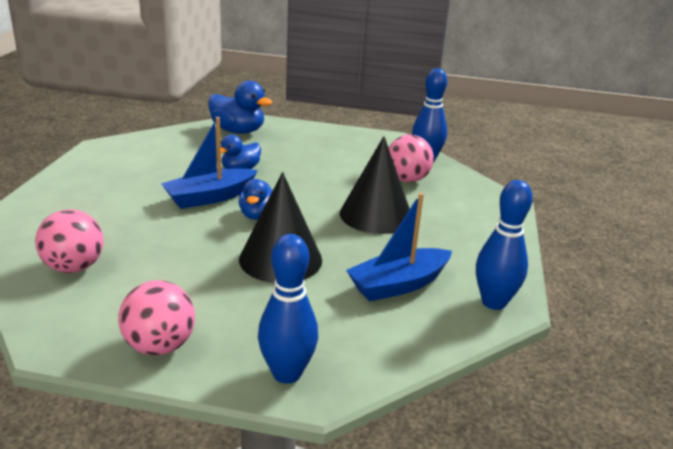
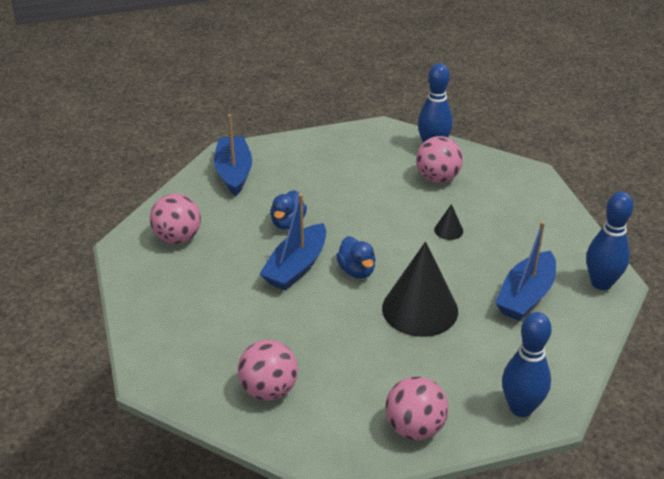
camera: 25 degrees left, 10 degrees up
blue duck [208,81,272,134] -> blue boat [214,114,252,196]
black cone [340,136,410,234] -> black cone [434,204,463,240], size x0.42
none -> pink ball [150,194,201,244]

